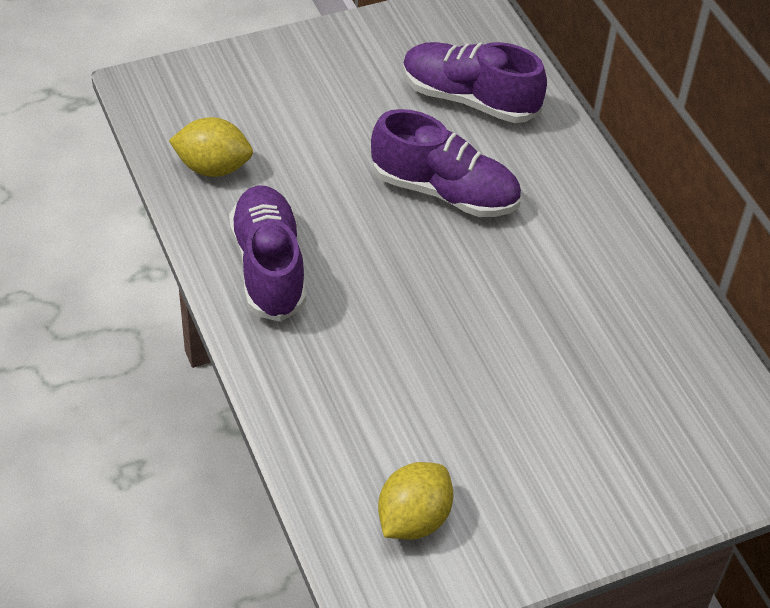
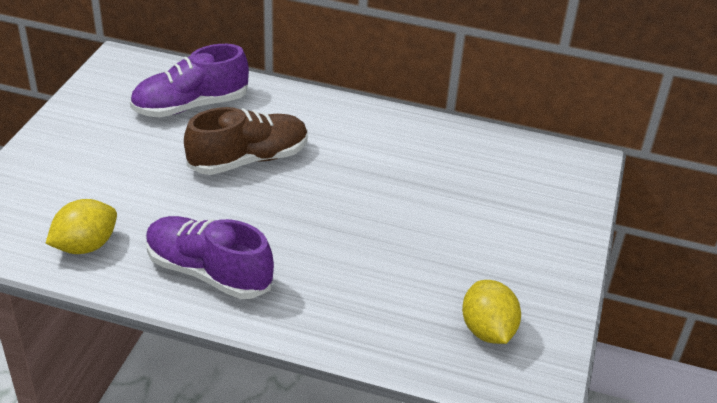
camera: 50 degrees left, 10 degrees down
purple shoe [371,109,521,217] -> brown shoe [184,107,308,175]

